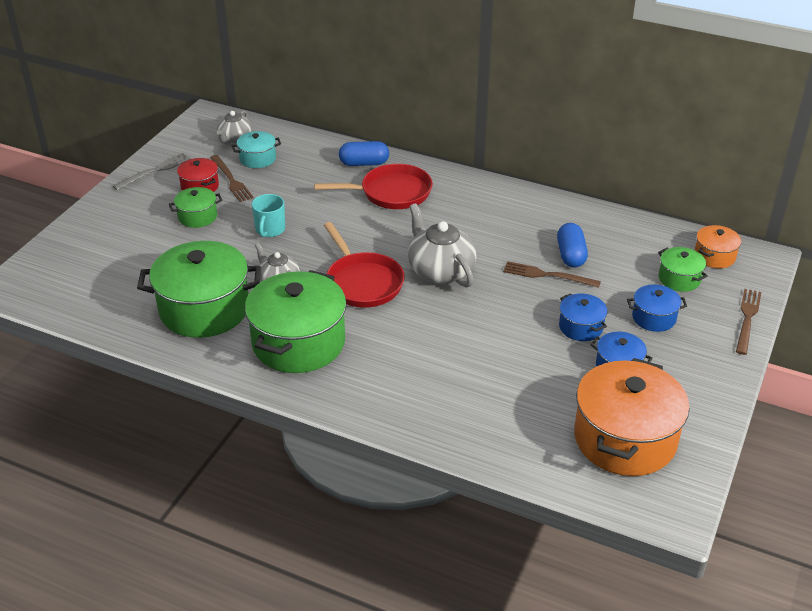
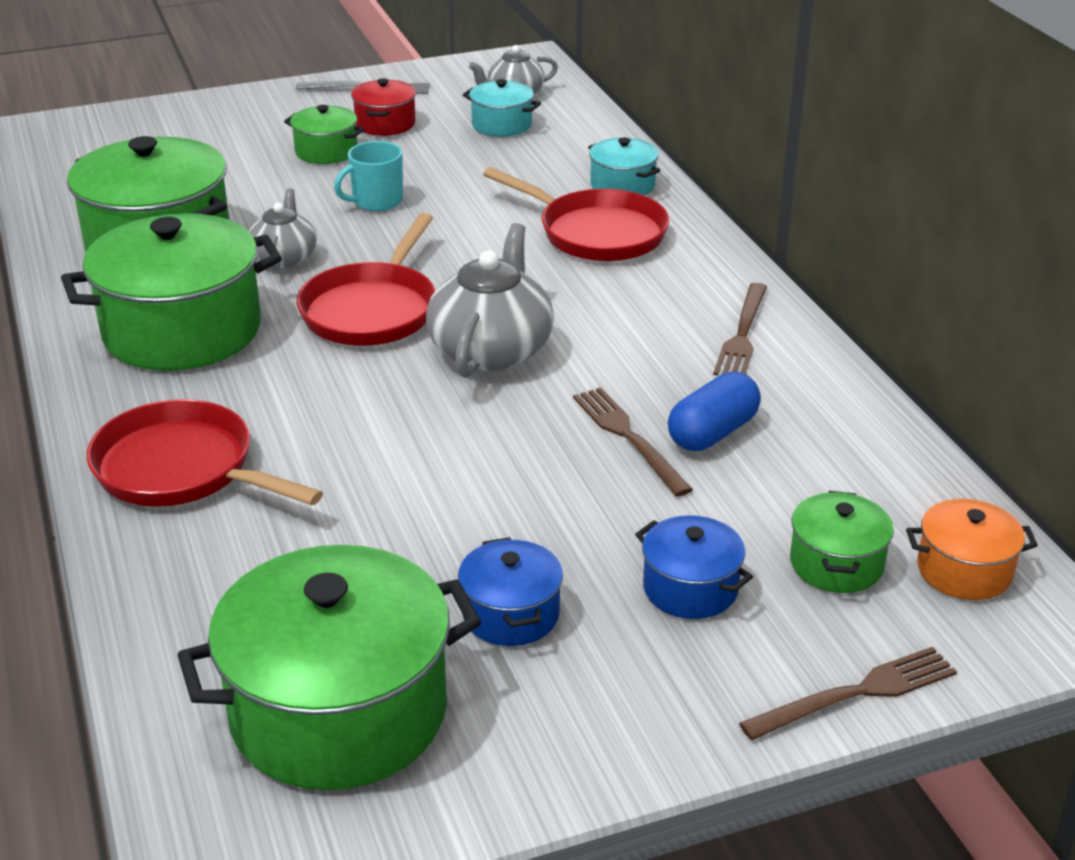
camera: 45 degrees right, 5 degrees down
brown fork [210,155,254,202] -> brown fork moved to [713,283,767,376]
blue capsule [339,141,389,166] -> turquoise pot [588,137,660,196]
blue pot [559,293,607,341] -> none
orange pot [574,358,690,476] -> green pot [177,545,481,790]
none -> red pan [87,399,323,507]

